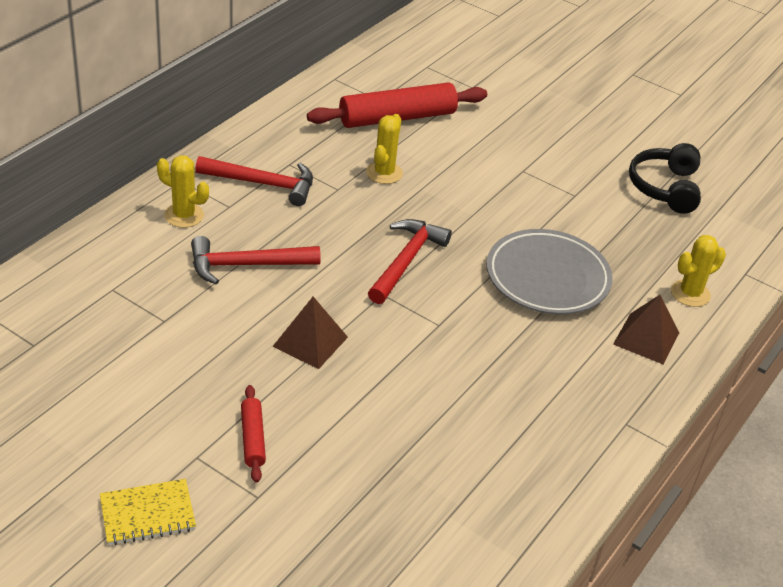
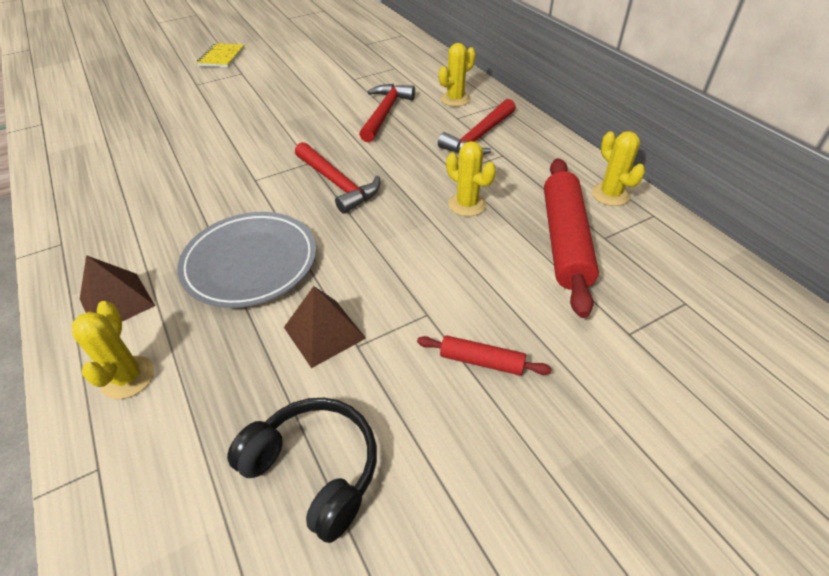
camera: 120 degrees right, 5 degrees up
red rolling pin [241,385,266,483] -> red rolling pin moved to [417,335,552,375]
brown pyramid [272,297,348,369] -> brown pyramid moved to [284,286,366,368]
none -> yellow cactus [592,131,645,206]

